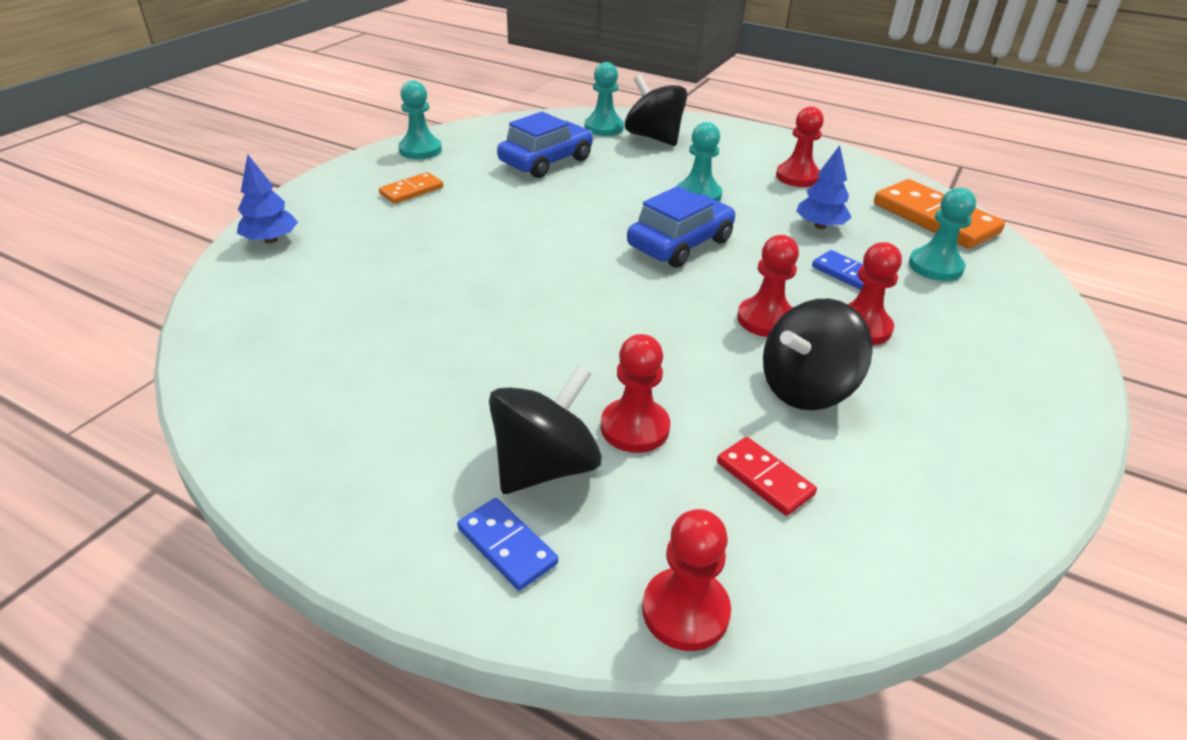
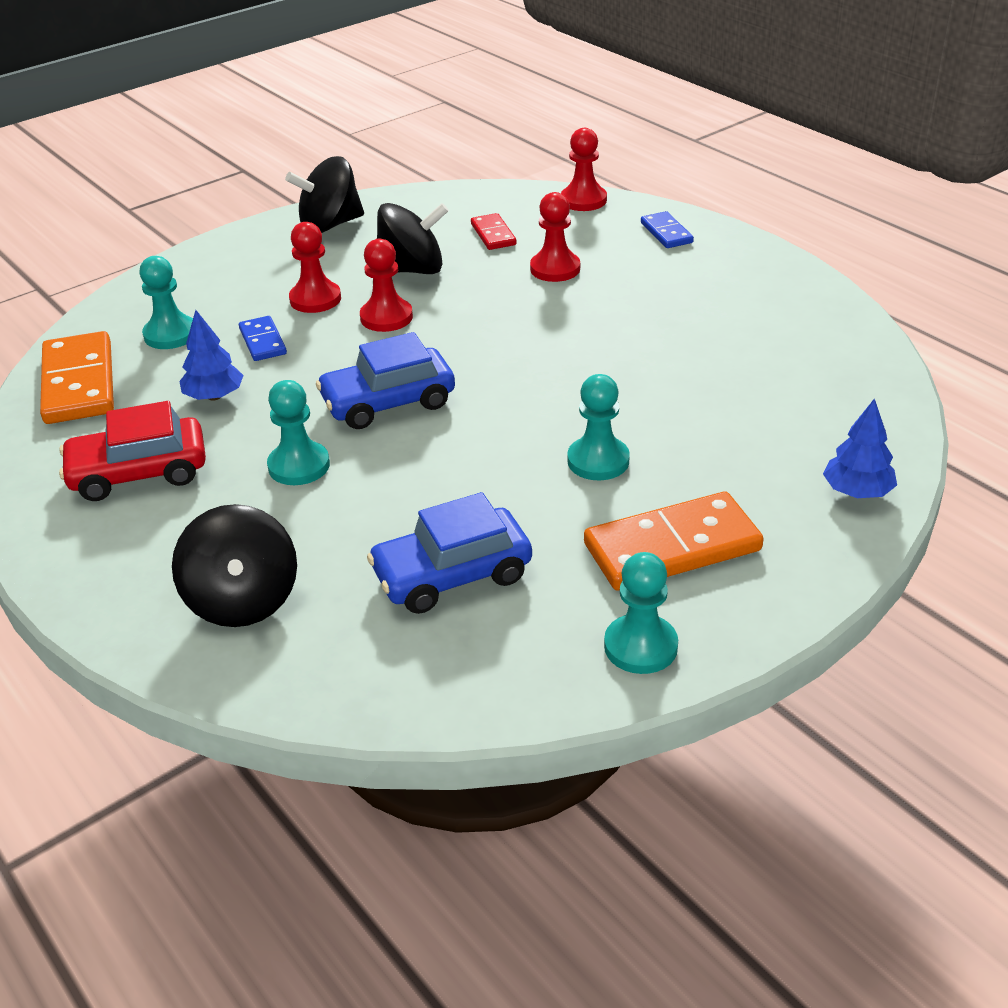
camera: 155 degrees left, 0 degrees up
orange domino [379,172,443,204] -> orange domino [584,492,764,591], size x1.91
black spinning top [489,366,602,494] -> black spinning top moved to [285,156,364,233]
turquoise pawn [585,62,624,136] -> turquoise pawn moved to [567,374,630,480]
red pawn [776,106,824,187] -> red car [59,401,206,501]

